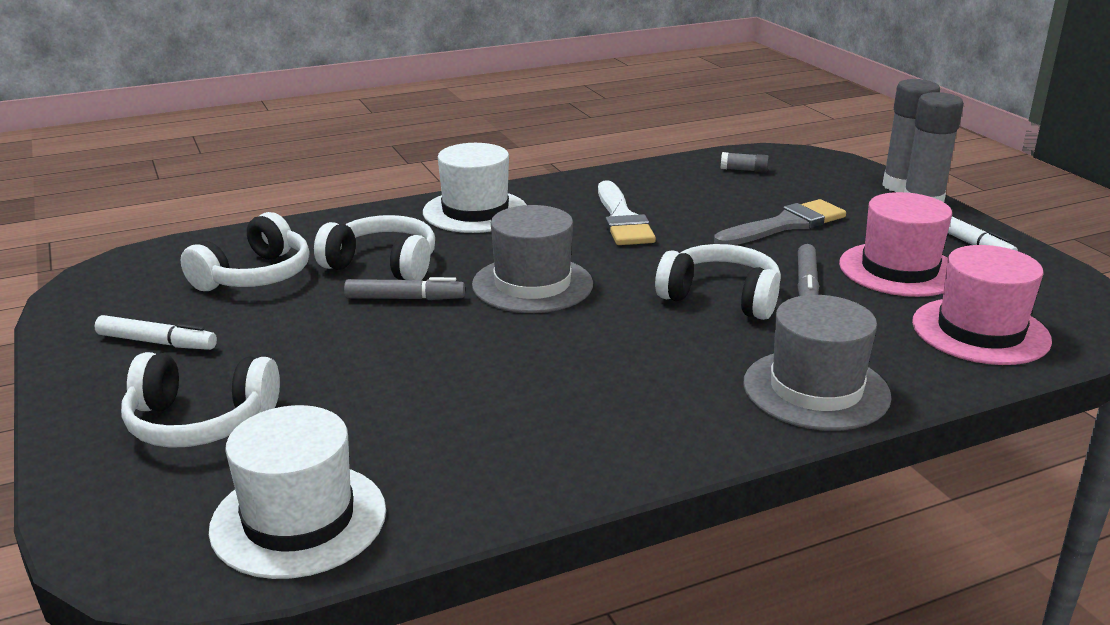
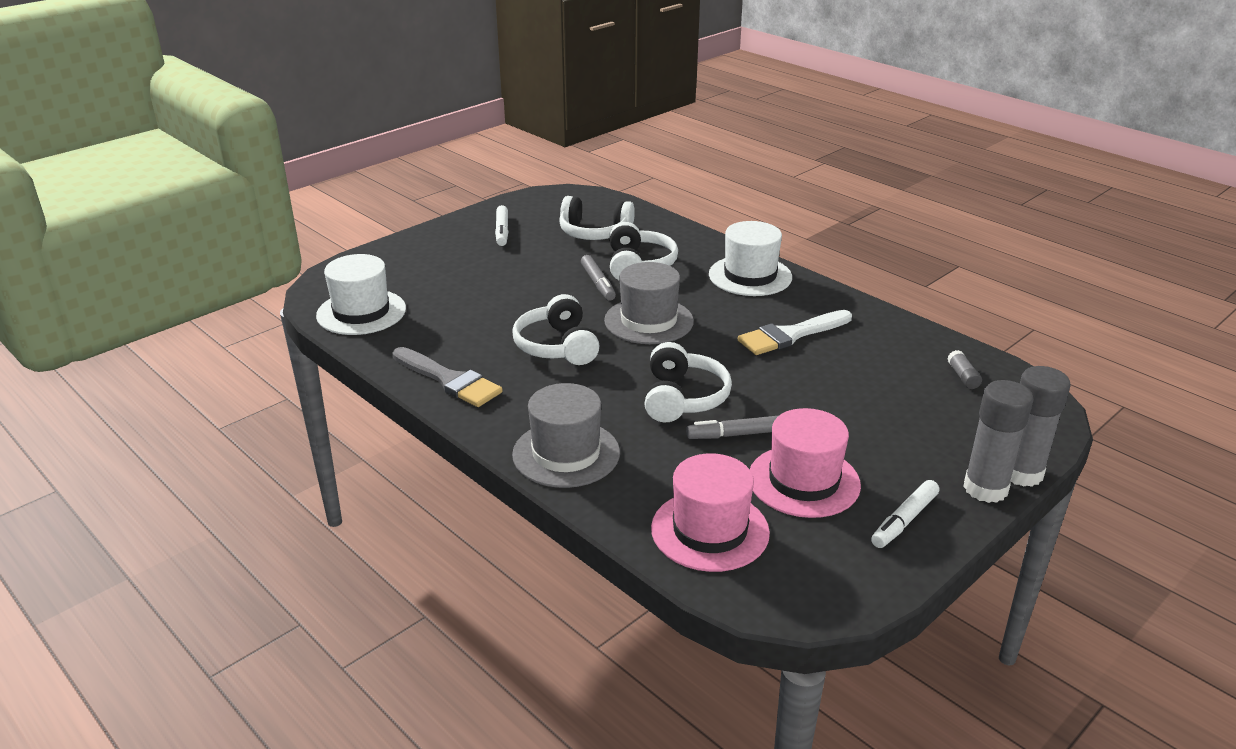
camera: 70 degrees right, 5 degrees up
white headphones [121,352,280,448] -> white headphones moved to [512,294,599,365]
grey brush [714,199,846,245] -> grey brush moved to [392,347,503,407]

